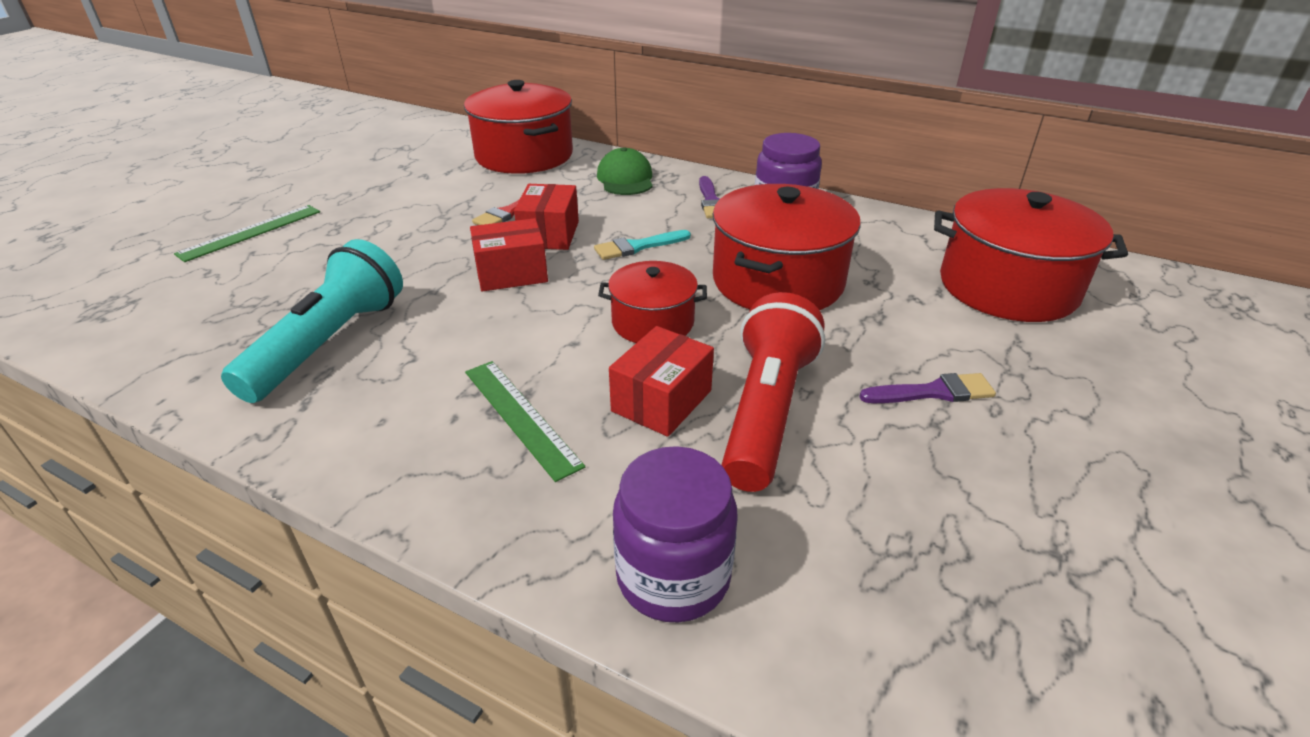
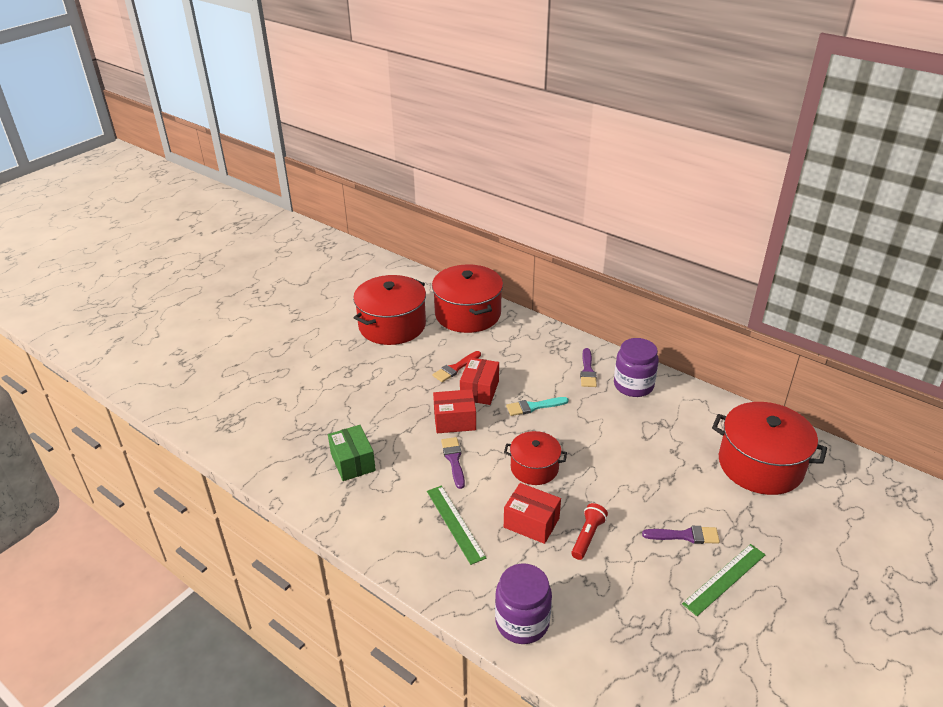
camera: 10 degrees right, 0 degrees up
green ruler [174,205,320,262] -> green ruler moved to [682,544,765,616]
turquoise flashlight [221,239,403,403] -> green box [328,425,376,481]
green cap [597,147,653,195] -> none
red box [609,326,714,437] -> red box turned 75 degrees clockwise [504,483,561,544]
red pot [712,184,861,310] -> red pot moved to [353,275,426,345]
red flashlight [722,292,825,492] -> red flashlight [571,503,608,560], size x0.50
none -> purple brush [441,437,465,489]

